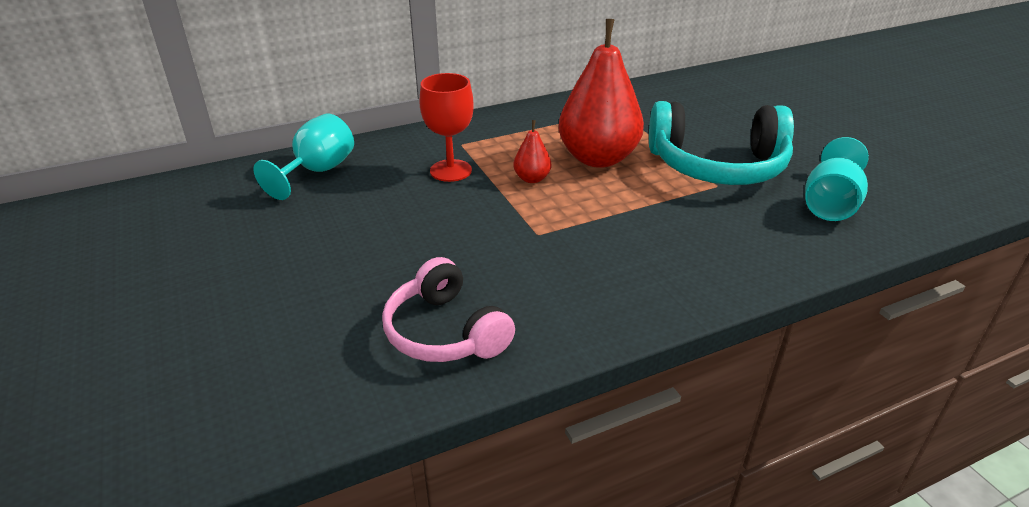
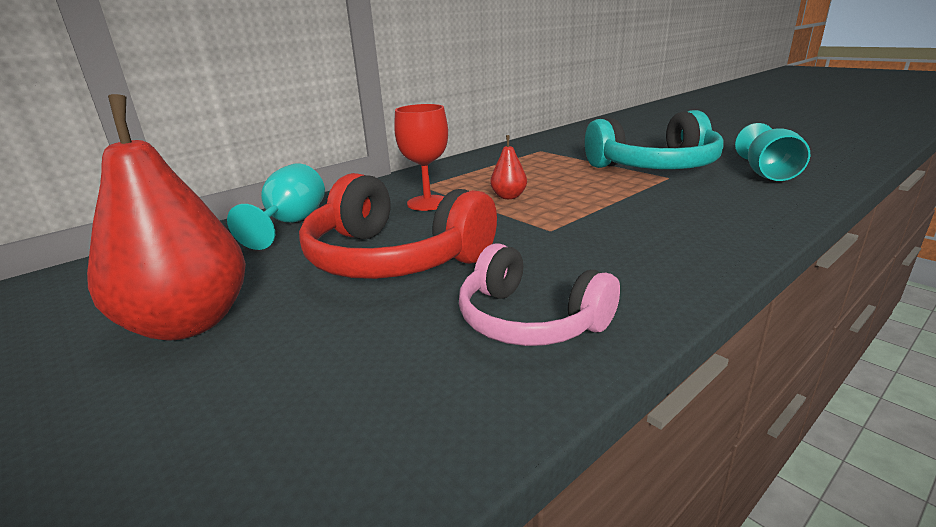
camera: 15 degrees left, 10 degrees down
red pear [558,19,644,168] -> red pear moved to [87,94,246,341]
none -> red headphones [299,173,497,279]

